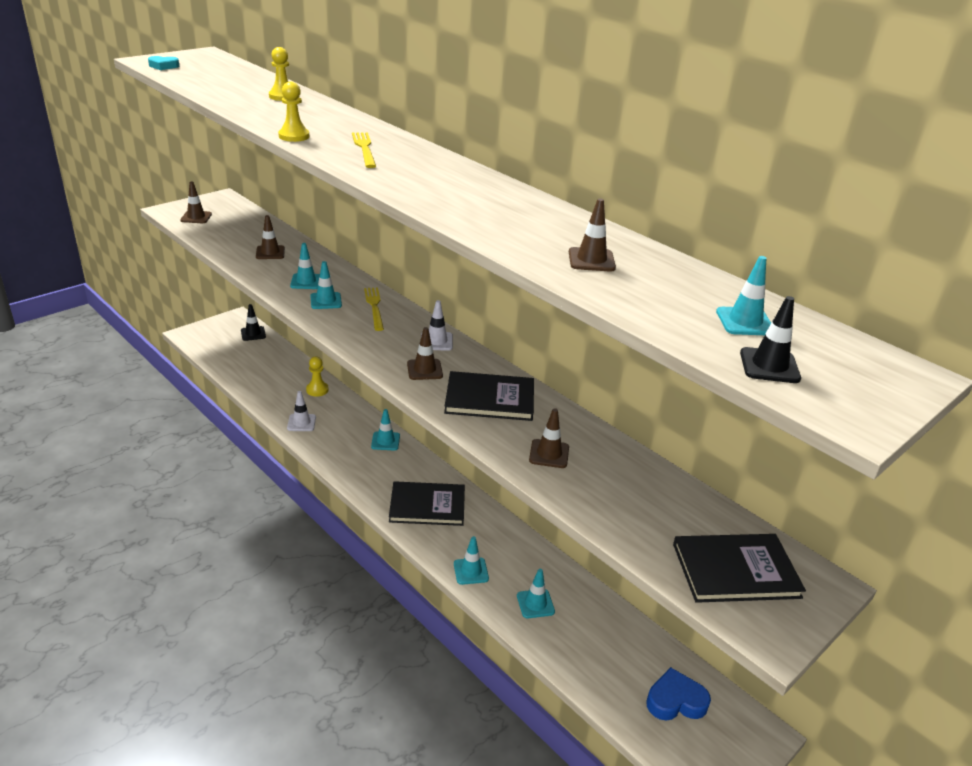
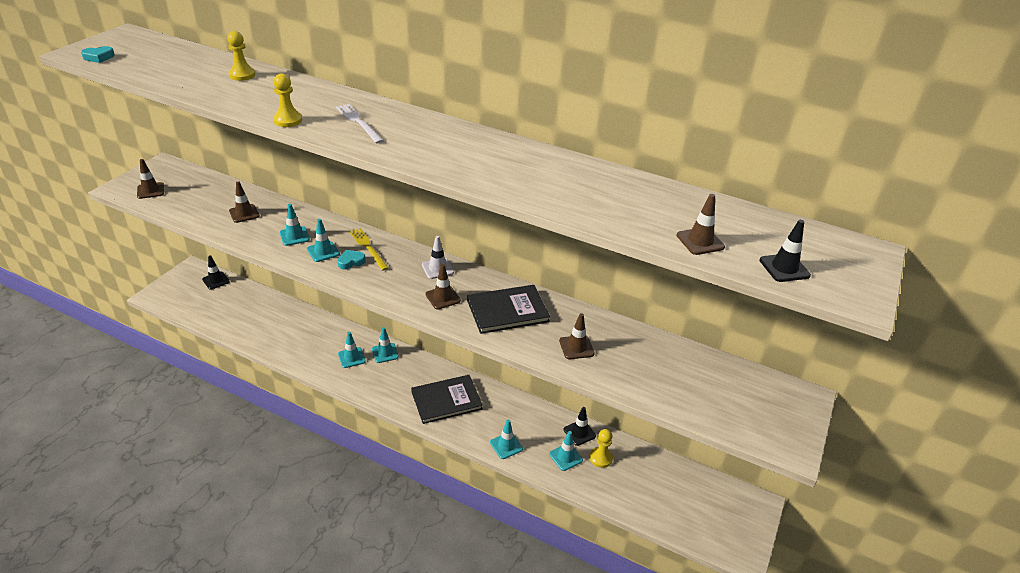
camera: 20 degrees left, 5 degrees up
white traffic cone [287,391,316,431] -> none
yellow pawn [306,357,329,397] -> yellow pawn moved to [589,429,613,468]
yellow fork [352,132,376,168] -> white fork [336,104,384,143]
brown traffic cone [569,198,616,271] -> brown traffic cone moved to [677,194,725,255]
blue heart [646,667,711,721] -> none
black book [673,534,806,603] -> none
turquoise traffic cone [716,256,771,335] -> turquoise traffic cone moved to [338,332,366,368]
none -> turquoise heart [337,250,366,269]
none -> black traffic cone [563,407,596,446]

